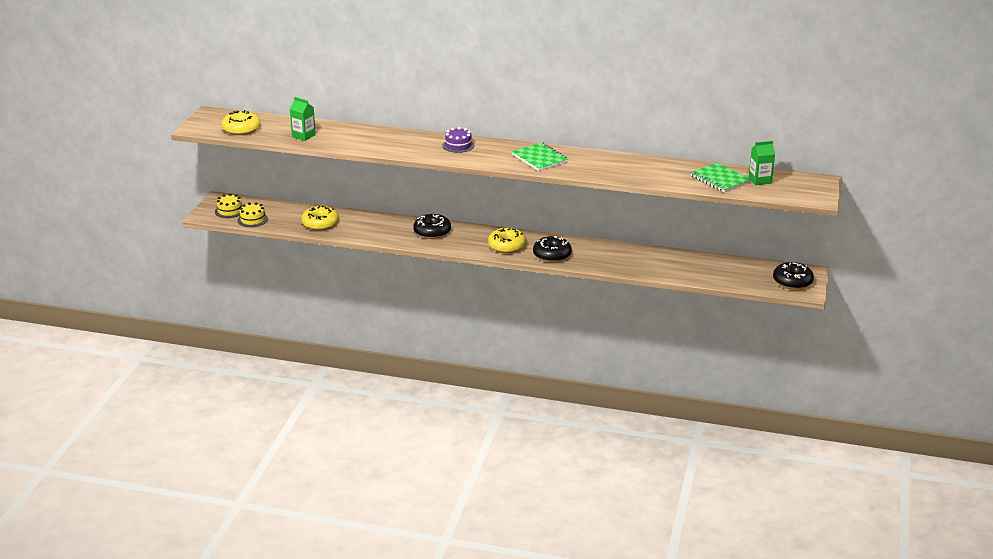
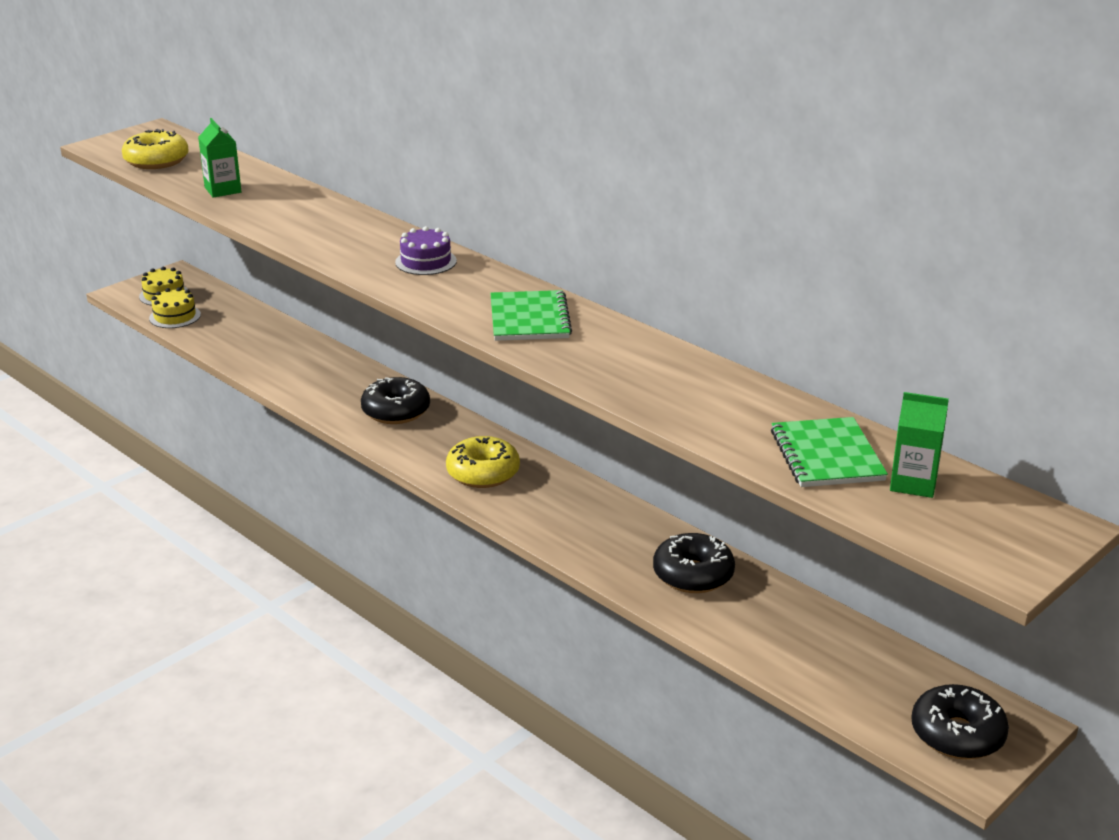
camera: 30 degrees right, 0 degrees up
yellow donut [301,206,339,231] -> none
black donut [533,236,572,262] -> black donut moved to [653,533,735,593]

